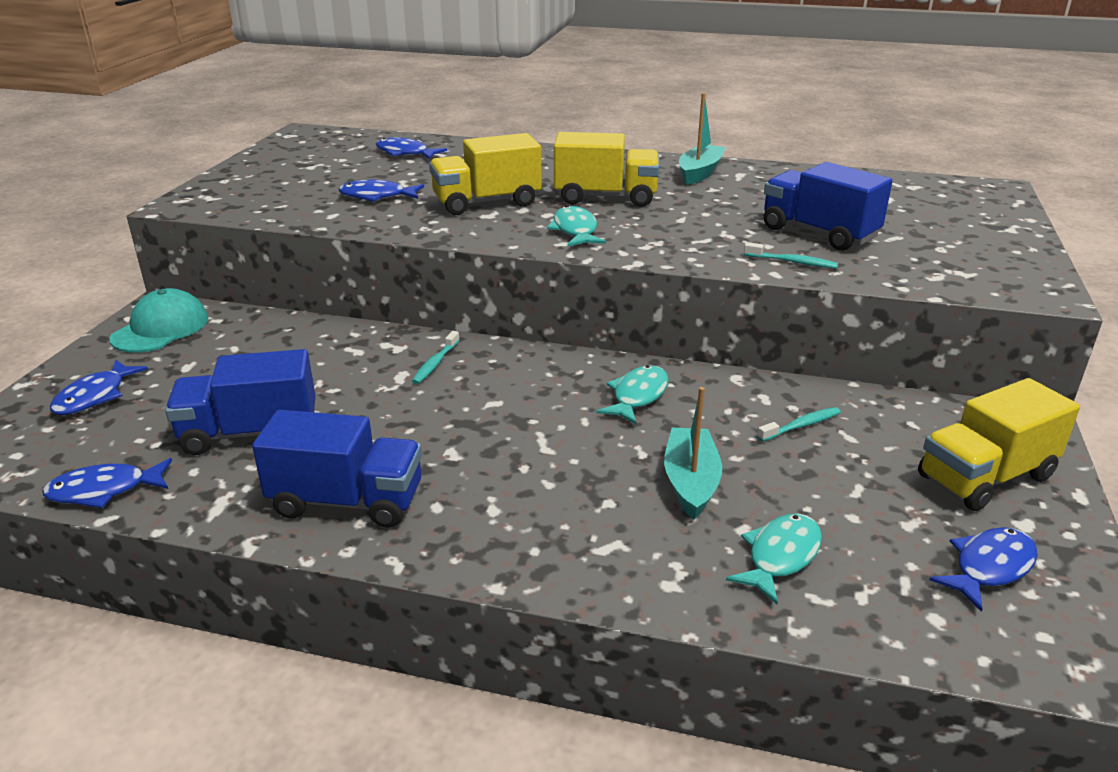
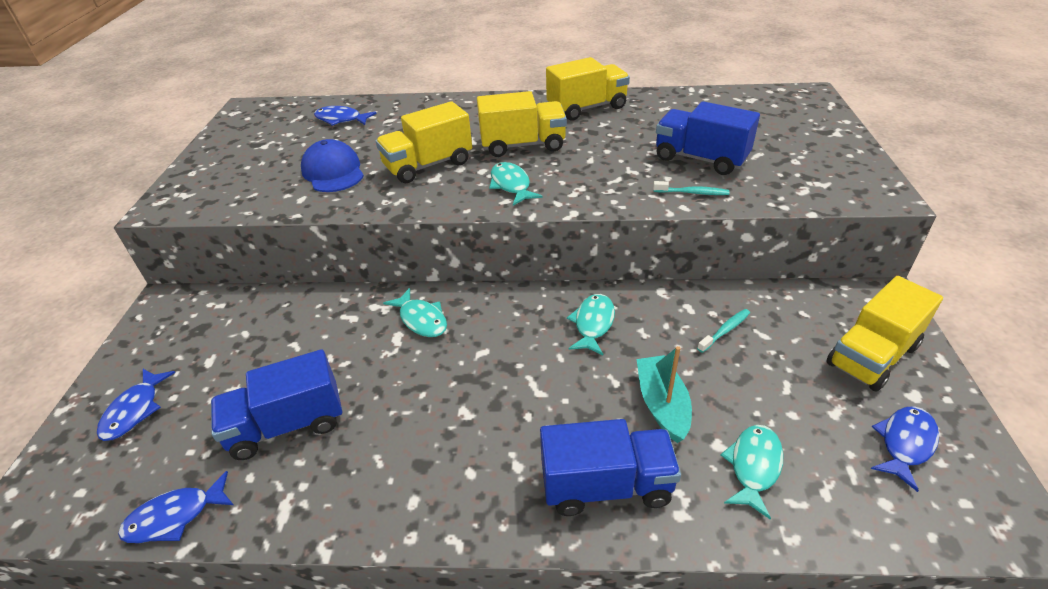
camera: 10 degrees left, 10 degrees up
turquoise cap [109,288,209,353] -> none
blue truck [252,410,422,528] -> blue truck moved to [540,419,681,516]
blue fish [339,180,424,202] -> blue cap [301,139,364,192]
turquoise toothbrush [412,331,460,384] -> turquoise fish [383,288,447,337]
turquoise boat [679,93,726,185] -> yellow truck [546,57,630,120]

